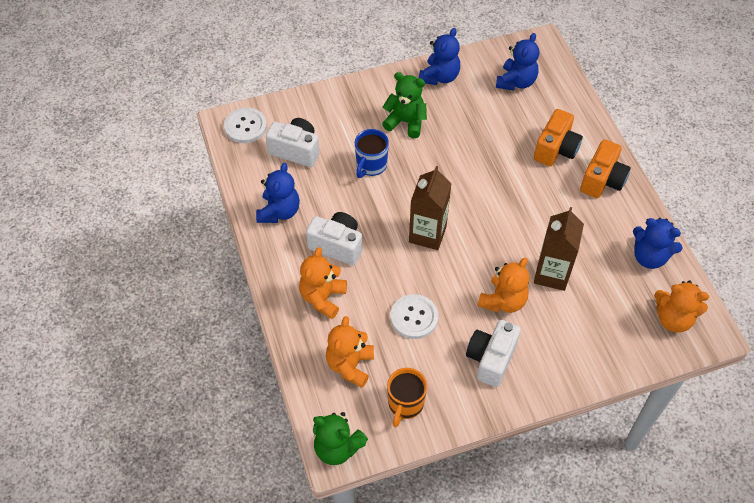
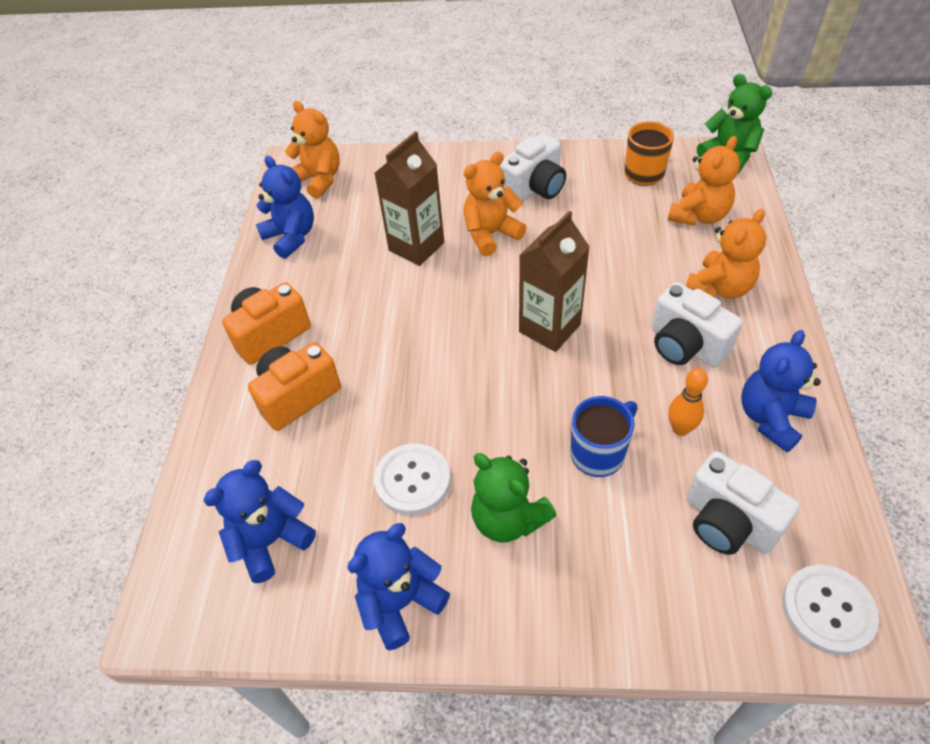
camera: 155 degrees left, 5 degrees down
white button [391,294,438,339] -> white button moved to [374,443,450,515]
none -> orange bowling pin [668,368,708,436]

